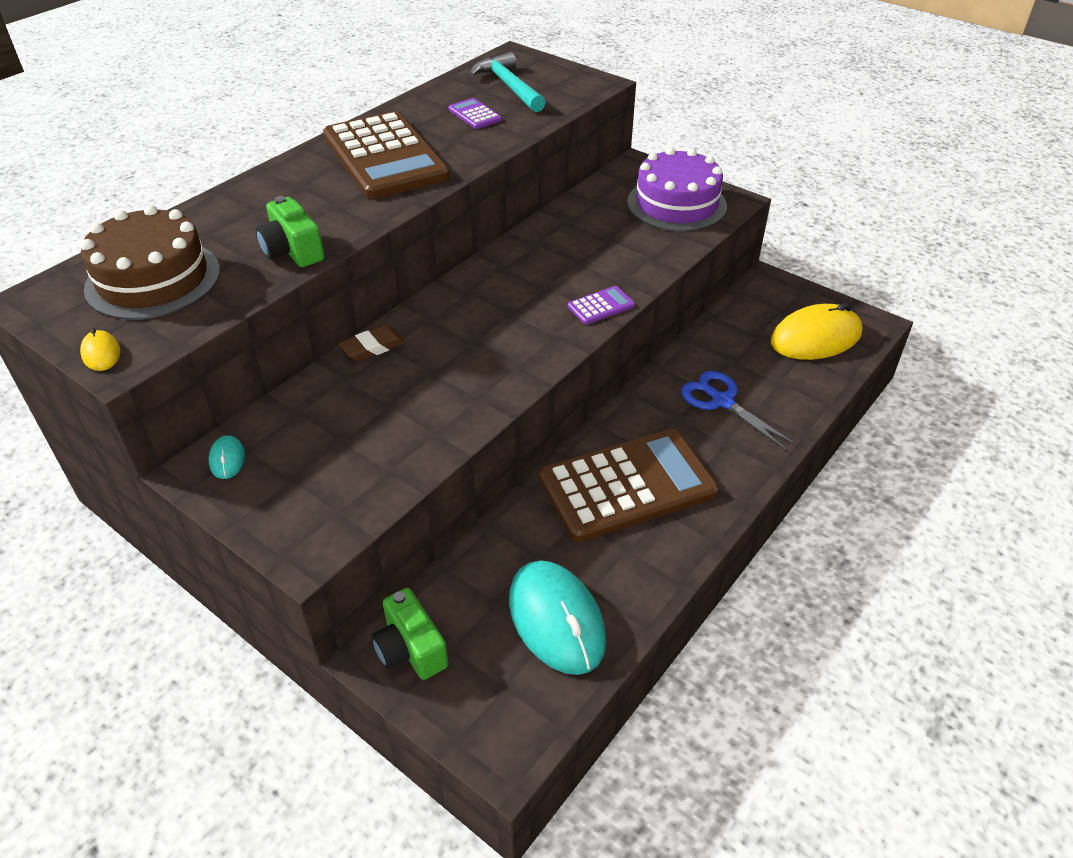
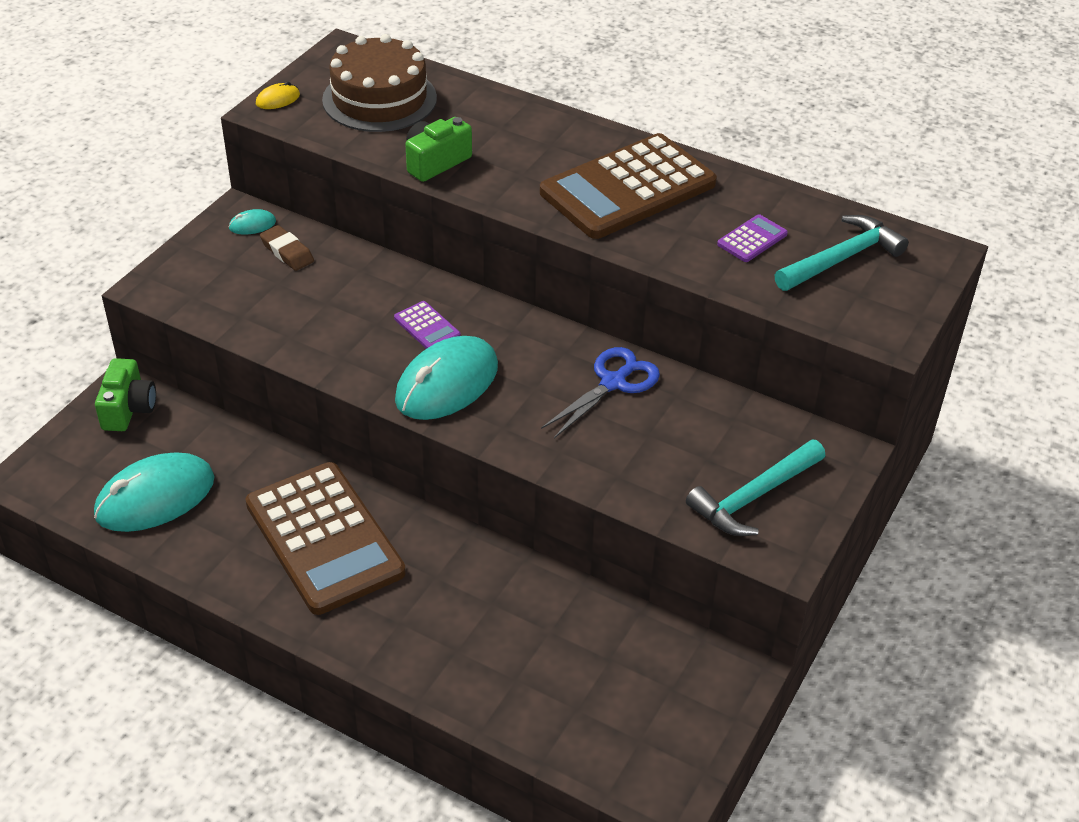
camera: 80 degrees right, 0 degrees up
brown eraser [339,325,406,361] -> brown eraser moved to [260,225,314,271]
green camera [371,588,448,680] -> green camera turned 135 degrees clockwise [95,358,156,431]
purple calculator [568,286,635,324] -> purple calculator moved to [394,301,460,349]
purple cake [627,147,727,231] -> turquoise hammer [686,439,825,536]
blue scissors [681,371,796,451] -> blue scissors moved to [541,347,660,438]
yellow mouse [771,303,862,360] -> none
none -> turquoise mouse [395,336,498,420]

